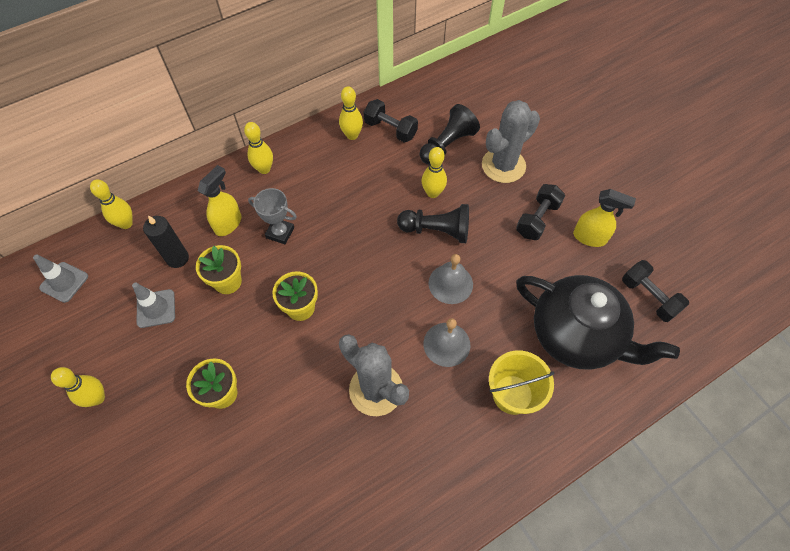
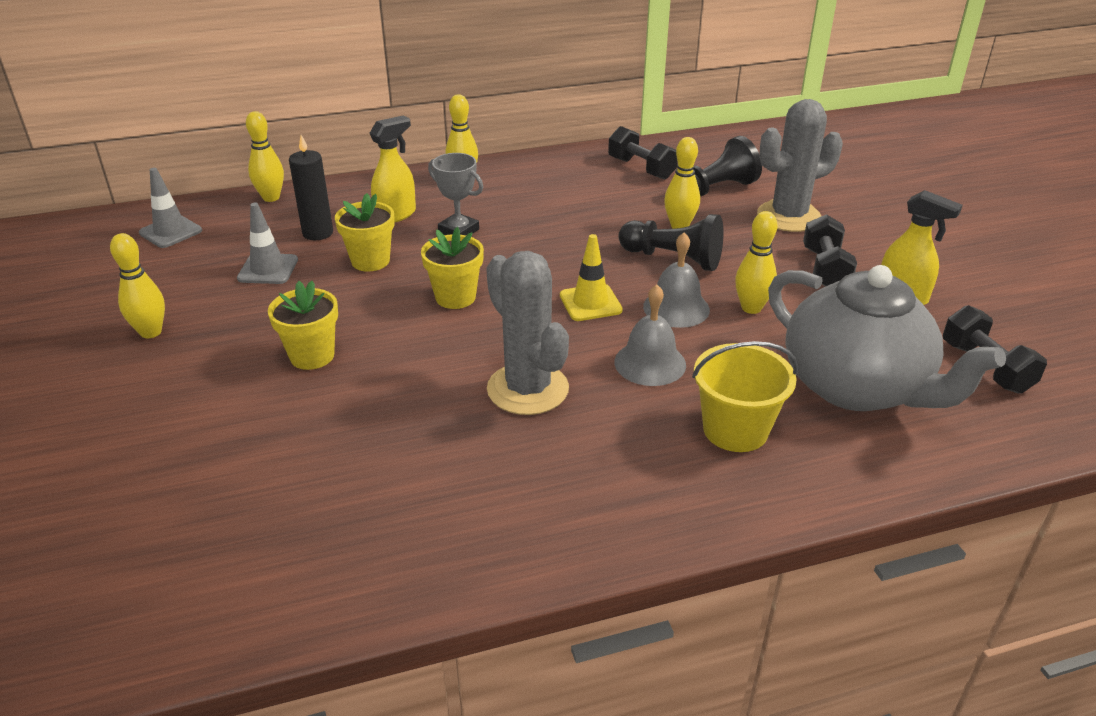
camera: 15 degrees right, 25 degrees down
yellow bowling pin [339,86,363,140] -> yellow bowling pin moved to [735,211,778,314]
black dumbbell [516,184,565,240] -> black dumbbell turned 45 degrees counterclockwise [803,214,857,286]
black teapot [516,275,680,370] -> grey teapot [768,265,1006,411]
none -> yellow traffic cone [560,234,623,321]

